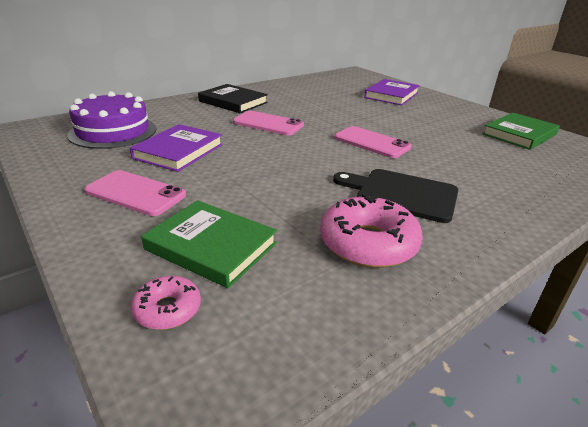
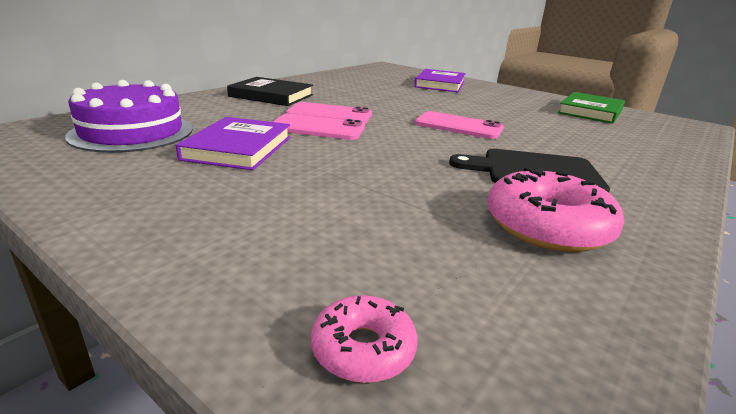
camera: 15 degrees left, 5 degrees down
pink phone [84,170,186,216] -> pink phone moved to [273,113,365,140]
green book [141,200,277,288] -> none

